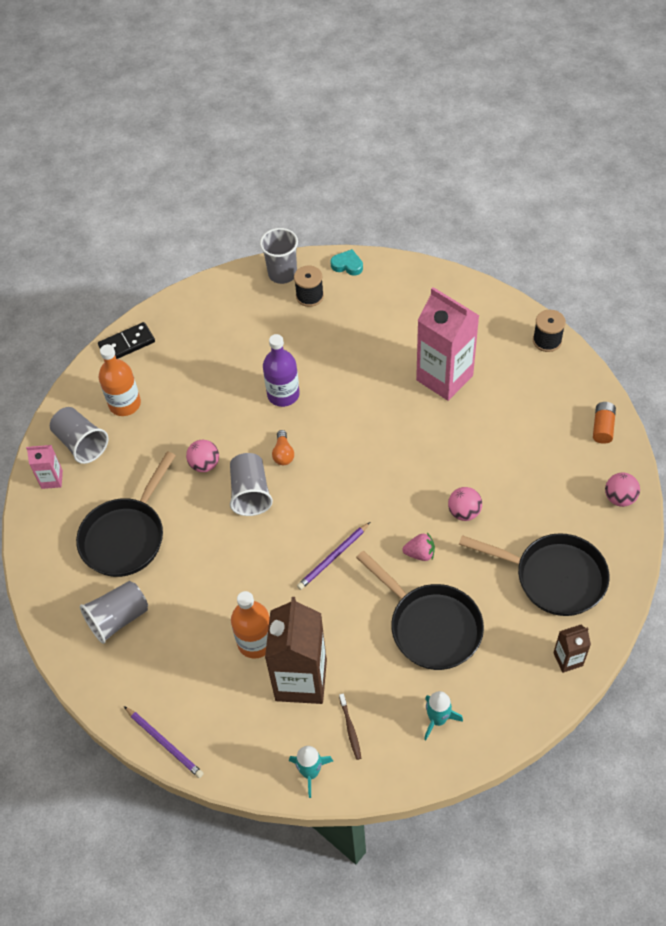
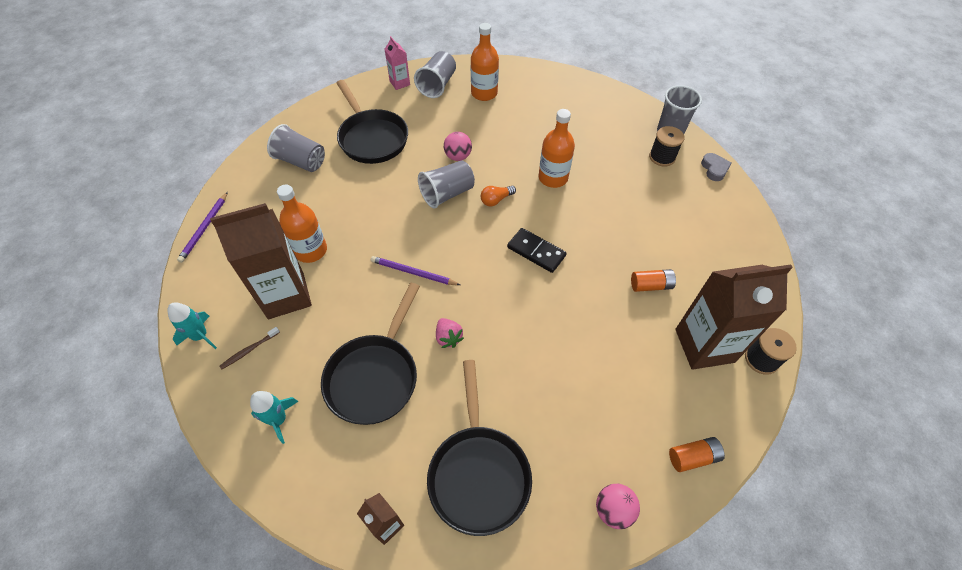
camera: 60 degrees right, 0 degrees up
black pan [76,451,176,577] -> black pan turned 120 degrees counterclockwise [337,80,408,164]
black domino [98,322,155,359] -> black domino moved to [507,228,567,273]
purple bottle [263,334,300,407] -> orange bottle [539,109,575,188]
turquoise heart [330,249,363,275] -> grey heart [701,153,732,181]
pink carton [416,287,480,401] -> orange battery [631,269,676,292]
pink ball [448,487,482,521] -> none
none -> brown carton [675,264,793,370]

